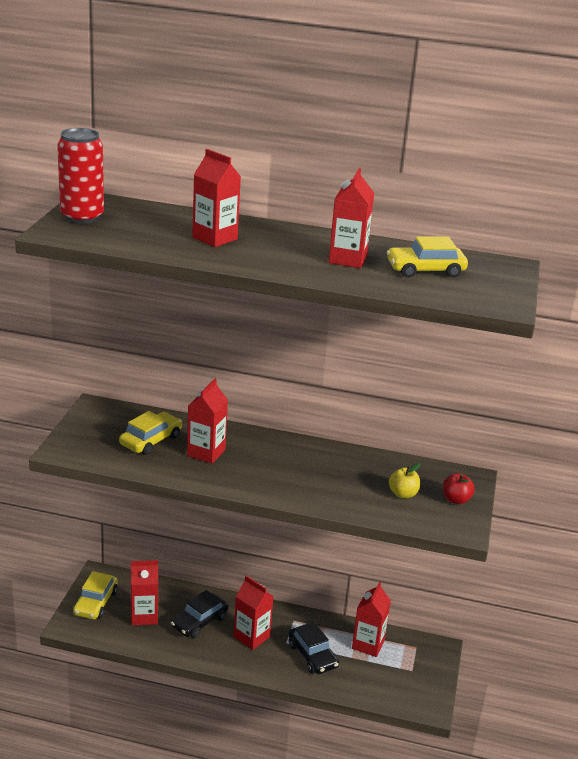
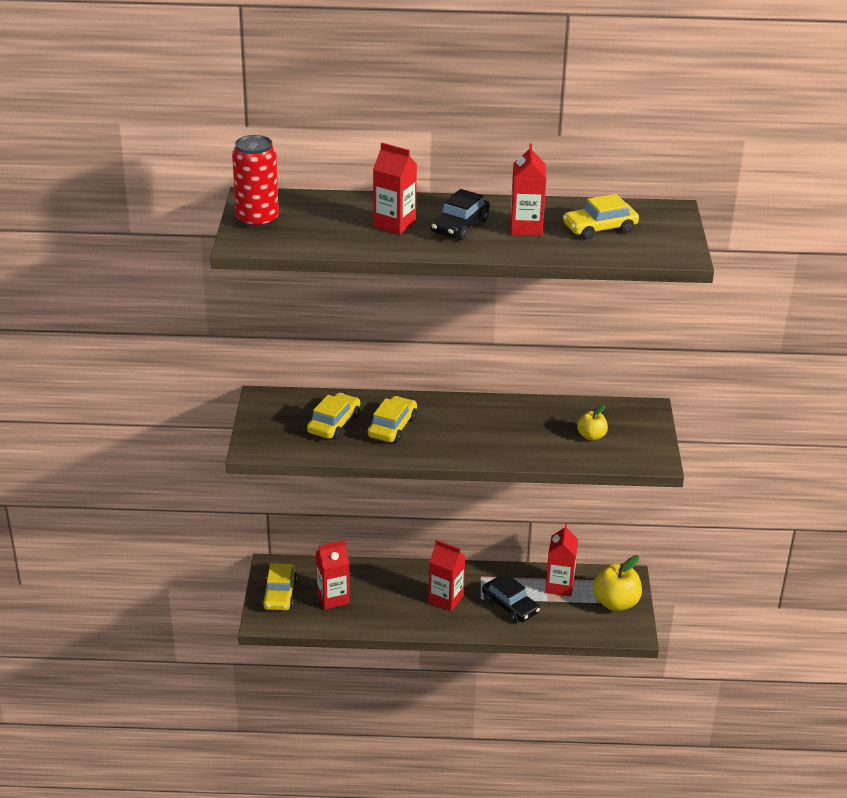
camera: 10 degrees left, 5 degrees up
black car [171,590,229,638] -> black car moved to [430,189,490,240]
red carton [187,379,228,464] -> yellow car [368,396,417,443]
red apple [443,473,475,504] -> none
none -> yellow apple [593,555,642,611]

